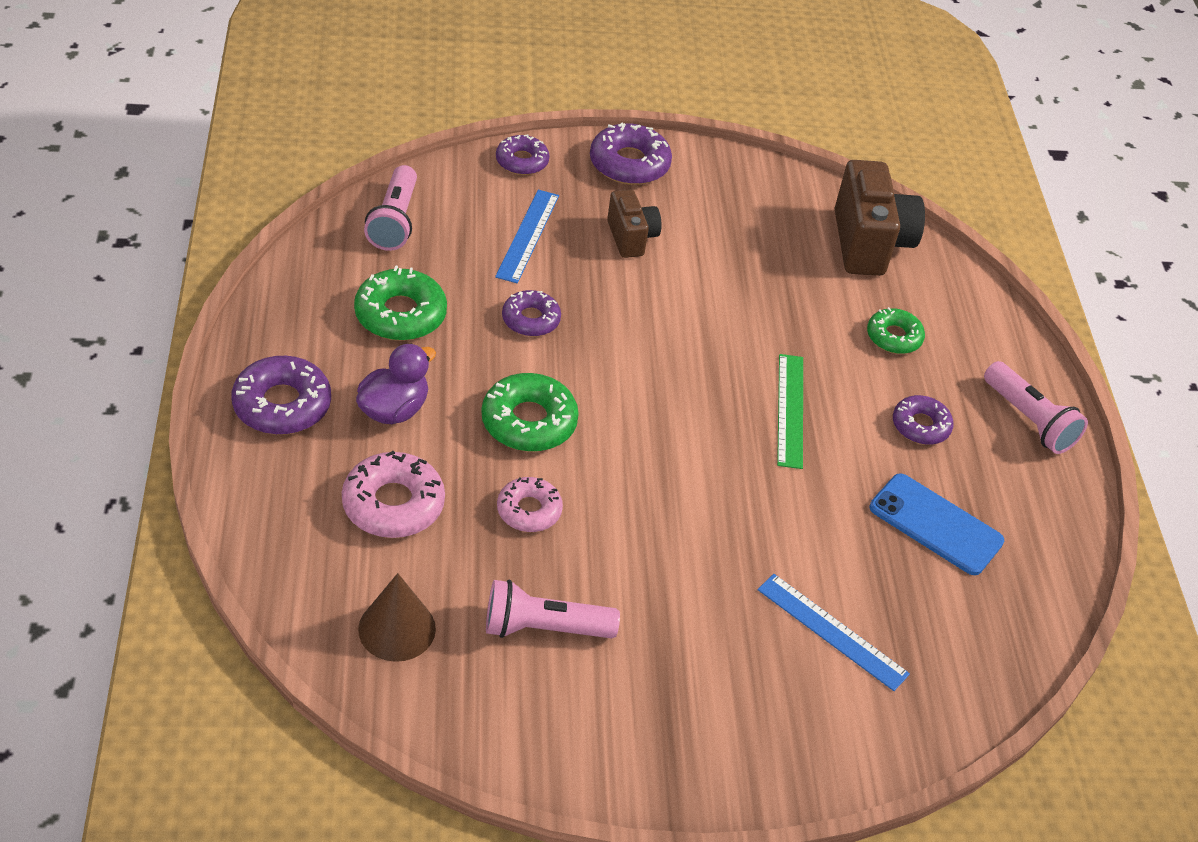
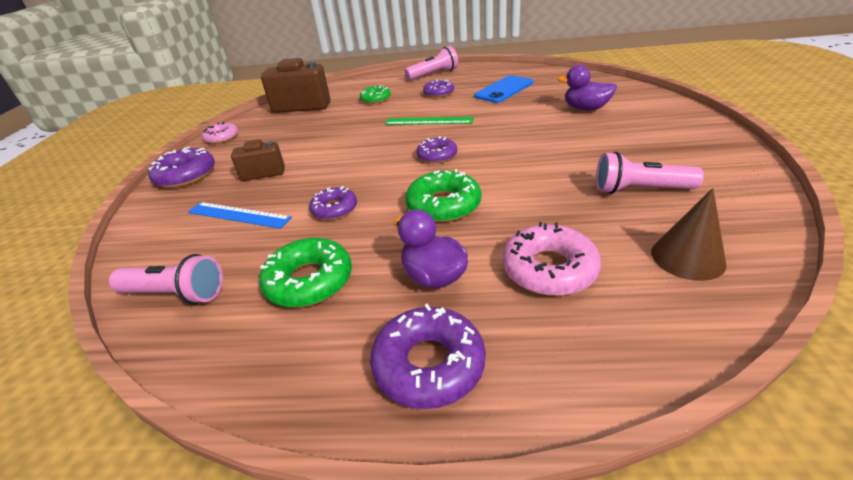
camera: 75 degrees left, 10 degrees down
pink flashlight [486,580,620,638] -> pink flashlight turned 90 degrees clockwise [596,152,704,194]
purple donut [496,135,549,175] -> purple donut moved to [416,136,457,163]
pink donut [497,477,563,532] -> pink donut moved to [202,122,238,144]
blue ruler [757,574,910,691] -> purple duck [557,65,617,110]

